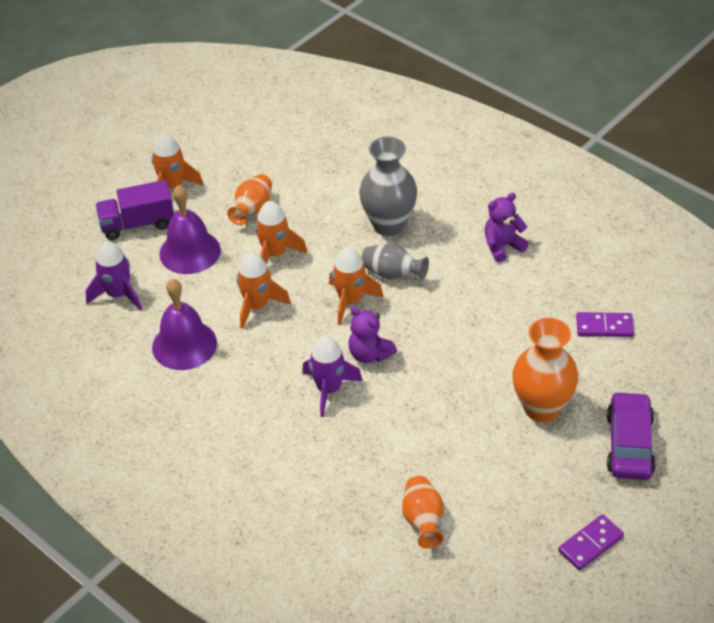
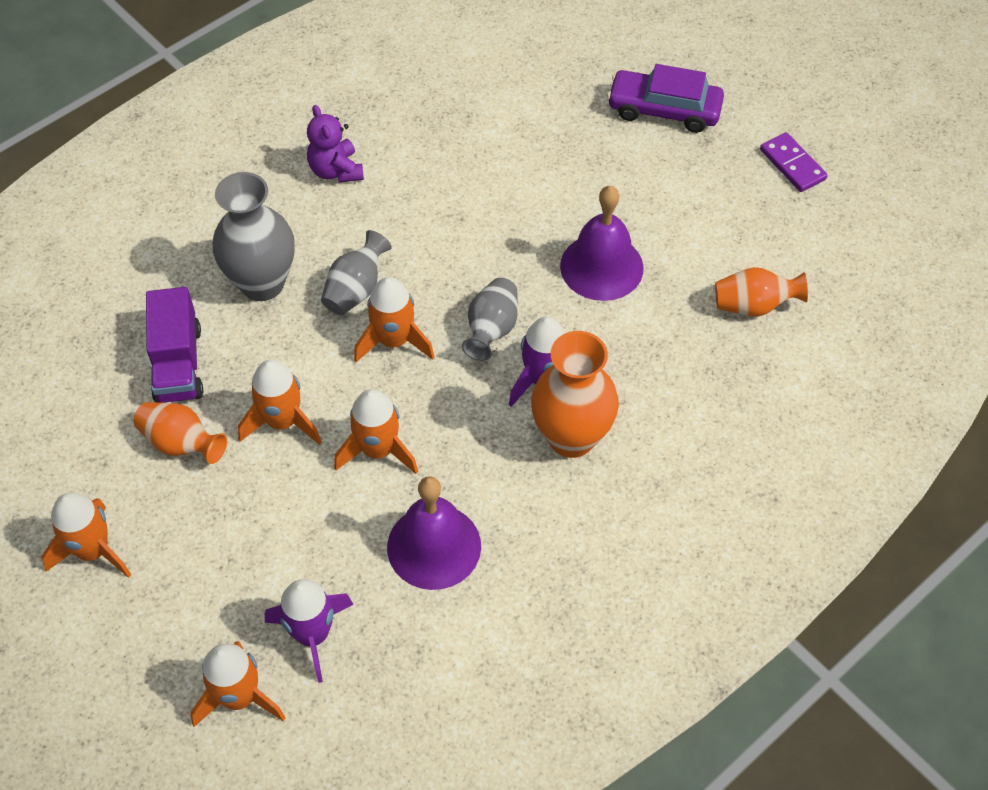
camera: 85 degrees left, 10 degrees up
purple truck [95,180,174,240] -> purple truck moved to [146,287,203,403]
purple bell [159,185,221,274] -> purple bell moved to [560,186,644,301]
purple teddy bear [348,306,397,363] -> grey vase [462,278,518,361]
orange vase [512,318,578,422] -> orange vase moved to [531,331,619,458]
purple domino [576,312,634,337] -> none
none -> orange rocket [190,641,286,727]

